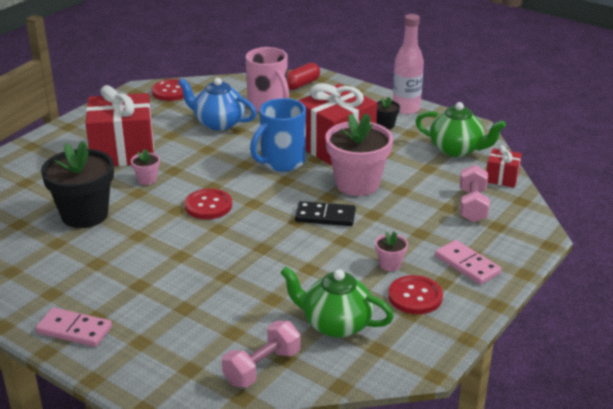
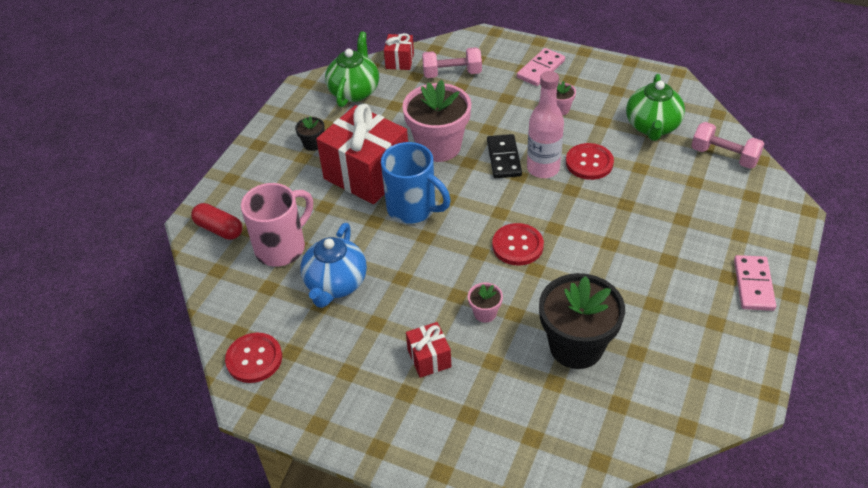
camera: 100 degrees left, 15 degrees up
red gift [86,85,154,166] -> red gift [406,322,451,378], size x0.47
red button [388,275,443,314] -> red button moved to [566,143,614,180]
pink bottle [393,14,424,114] -> pink bottle moved to [527,71,564,178]

